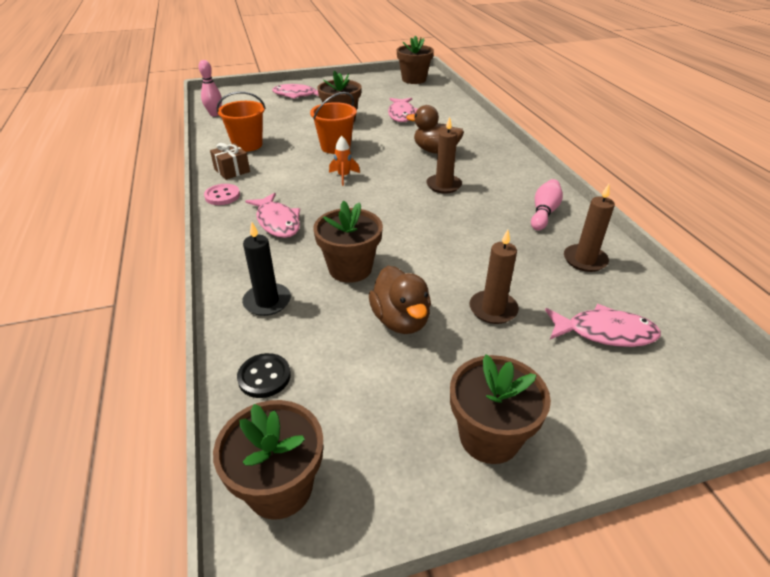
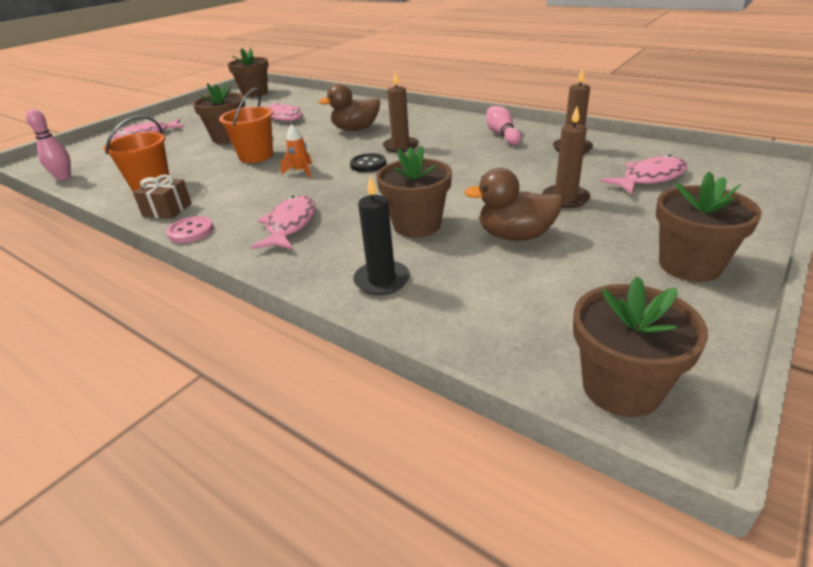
camera: 35 degrees left, 5 degrees down
black button [237,353,291,398] -> black button moved to [350,153,386,172]
pink fish [245,193,300,238] -> pink fish turned 105 degrees counterclockwise [251,195,315,250]
brown duck [369,266,431,334] -> brown duck turned 150 degrees clockwise [464,168,563,241]

